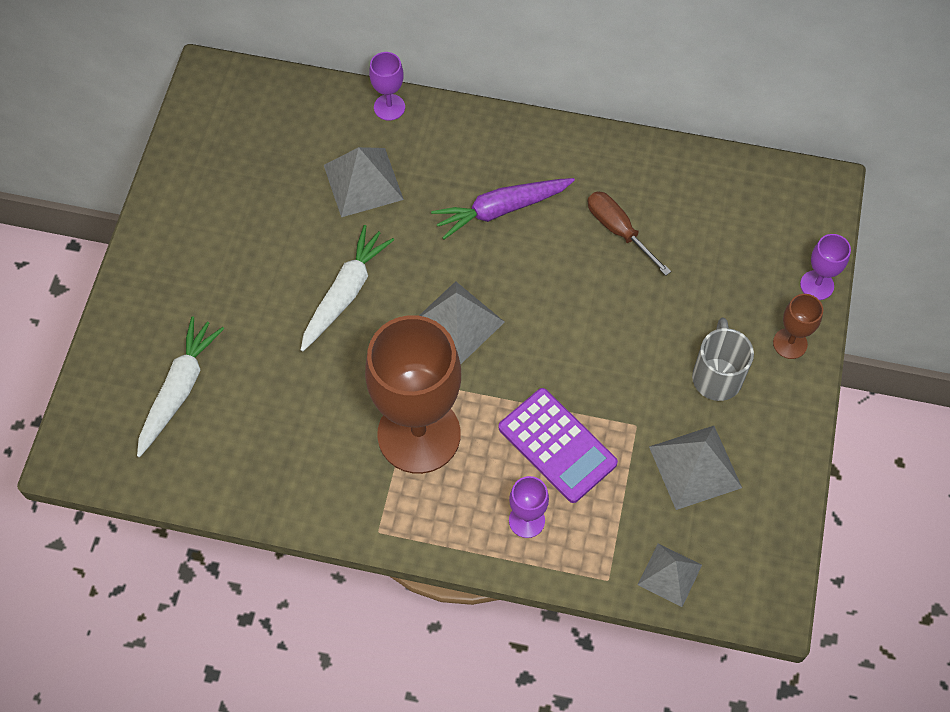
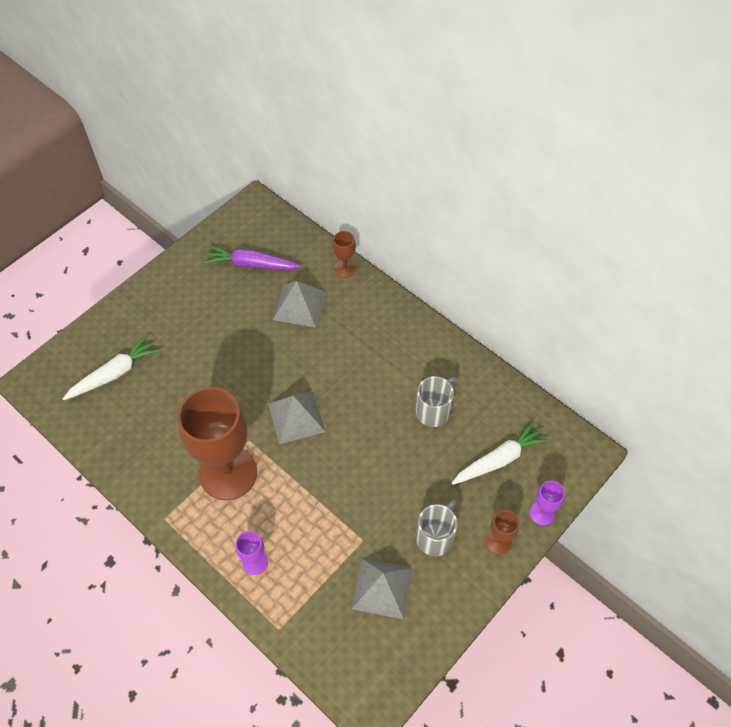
camera: 30 degrees right, 5 degrees down
white carrot [301,225,394,352] -> white carrot moved to [452,421,549,485]
purple goblet [369,52,405,121] -> brown goblet [332,231,356,278]
purple carrot [431,178,575,239] -> purple carrot moved to [204,245,301,270]
purple calculator [499,388,618,503] -> none
brown screwdriver [588,191,671,276] -> grey mug [416,376,457,427]
grey pyramid [638,543,702,607] -> none

